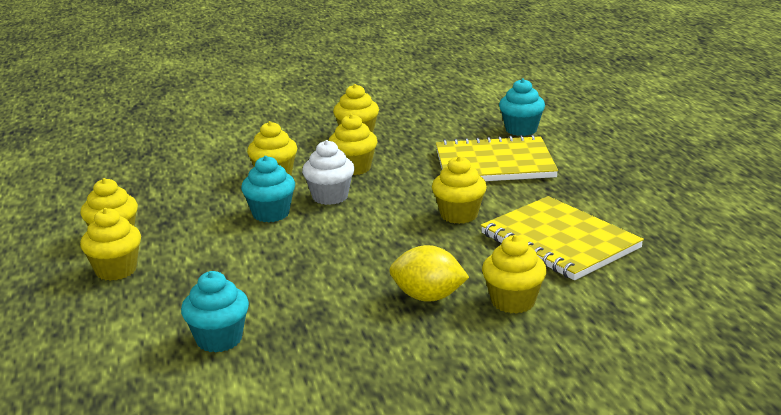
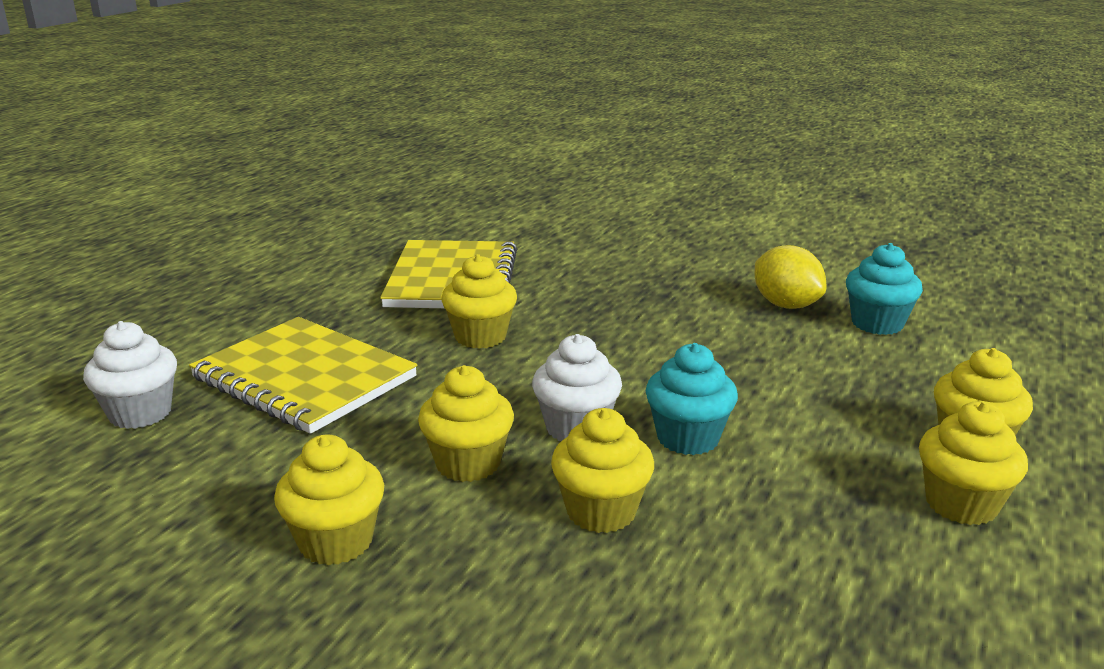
camera: 140 degrees left, 0 degrees up
yellow lemon [389,245,469,302] -> yellow lemon moved to [754,245,827,309]
yellow cupcake [482,235,547,314] -> none
turquoise cupcake [499,78,545,136] -> white cupcake [83,321,177,429]

